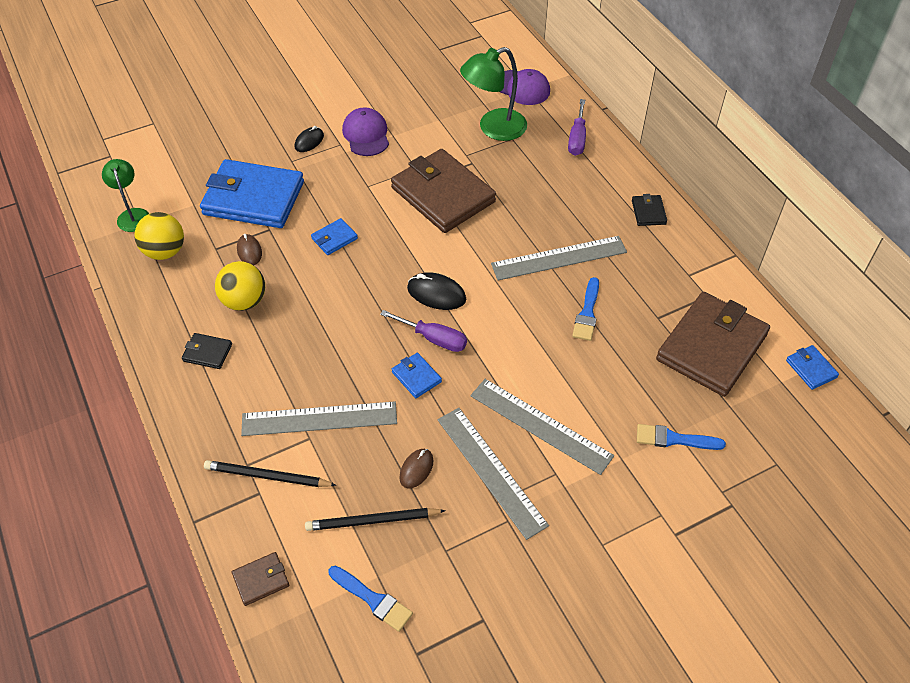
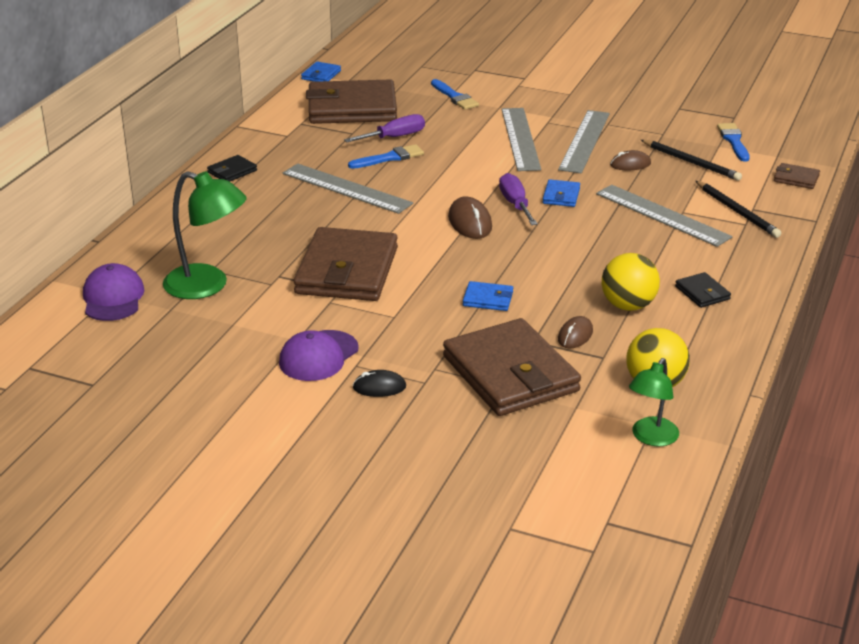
camera: 130 degrees left, 20 degrees down
blue wallet [200,159,304,228] -> brown wallet [443,318,581,416]
black mouse [407,272,466,310] -> brown mouse [448,196,492,239]
purple screwdriver [568,99,586,156] -> purple screwdriver moved to [344,114,425,142]

